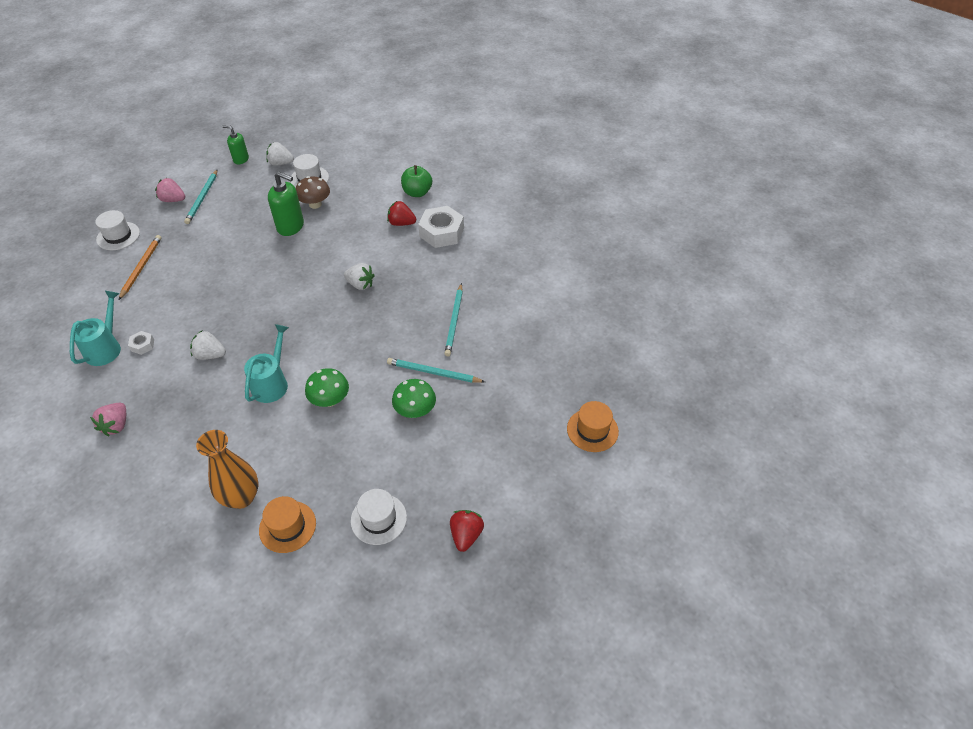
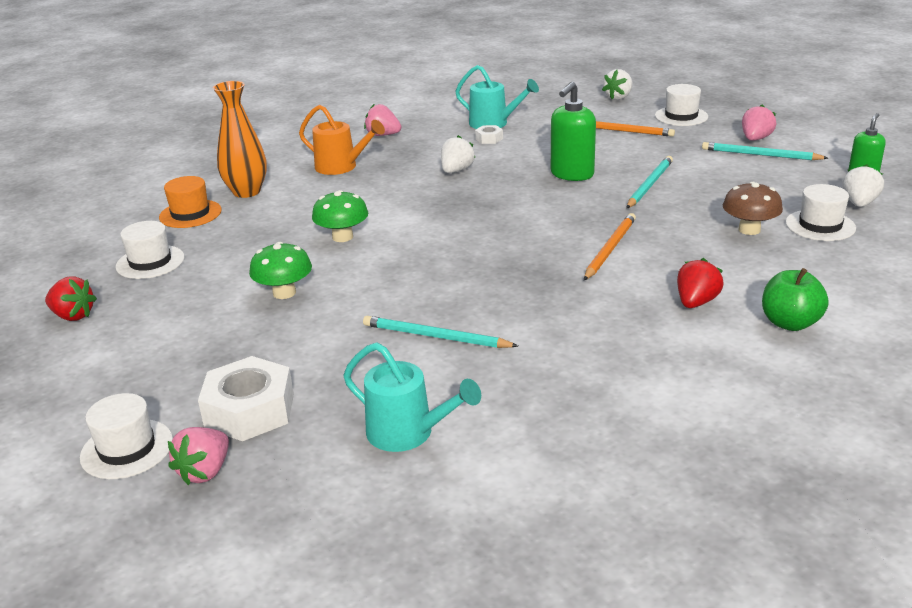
camera: 105 degrees right, 20 degrees down
turquoise watering can [244,324,289,403] -> turquoise watering can moved to [343,342,481,452]
green soap dispenser [268,171,304,236] -> green soap dispenser moved to [551,81,596,181]
white strawberry [344,263,375,290] -> white strawberry moved to [602,69,633,100]
turquoise pencil [387,358,485,383] -> turquoise pencil moved to [627,156,673,208]
white nut [418,206,464,248] -> white nut moved to [198,356,294,441]
orange hat [567,401,619,452] -> white hat [80,393,173,479]
none -> pink strawberry [168,427,229,485]
none -> orange watering can [299,105,385,175]
none -> orange pencil [584,213,636,280]

